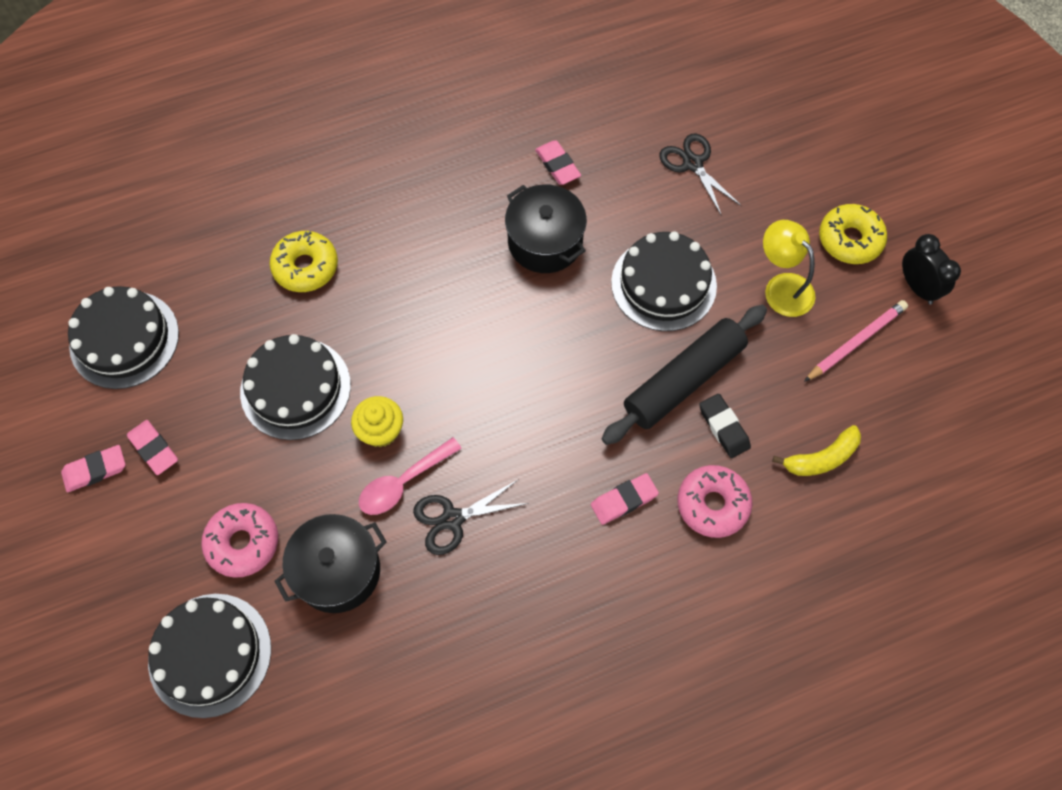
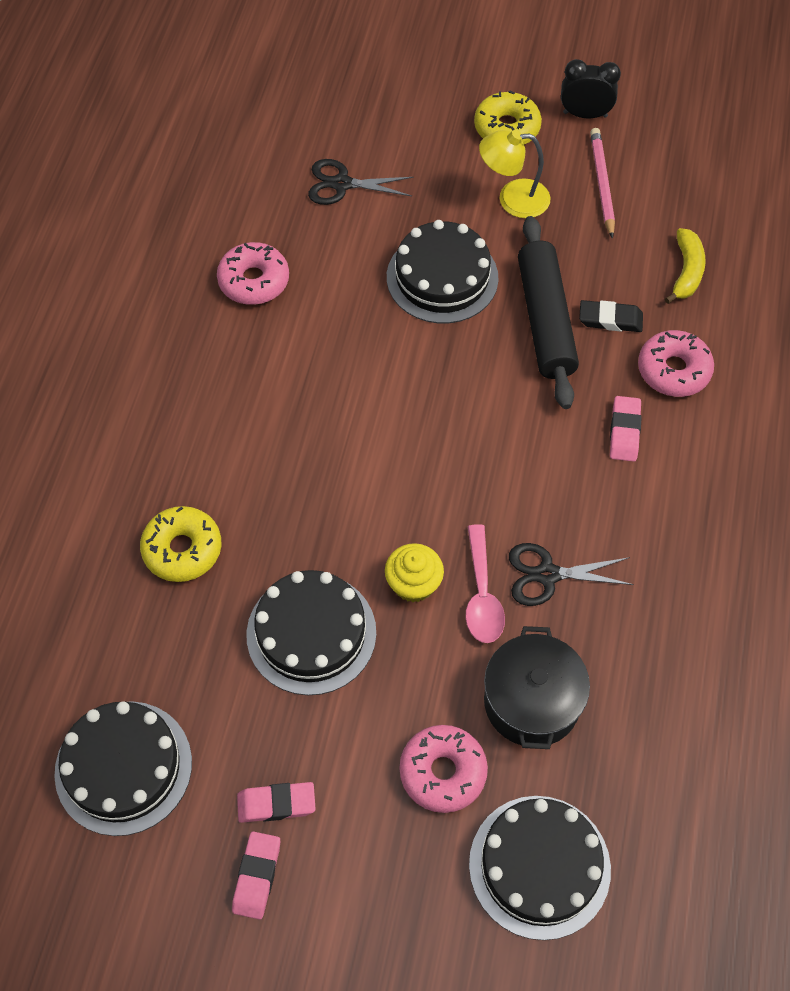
camera: 55 degrees left, 5 degrees down
black scissors [413,479,529,555] -> black scissors turned 75 degrees clockwise [509,543,634,606]
black pot [505,185,587,273] -> none
pink eraser [535,140,581,185] -> pink donut [217,242,289,305]

